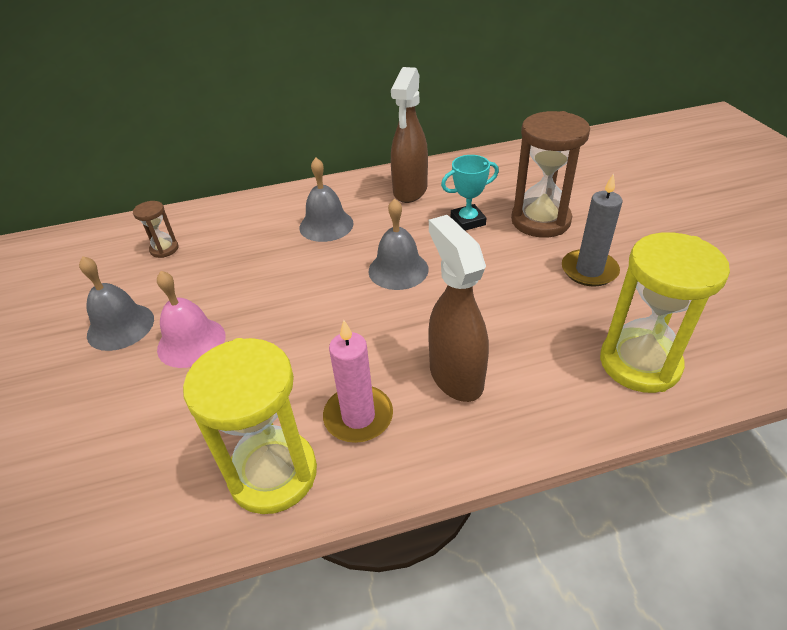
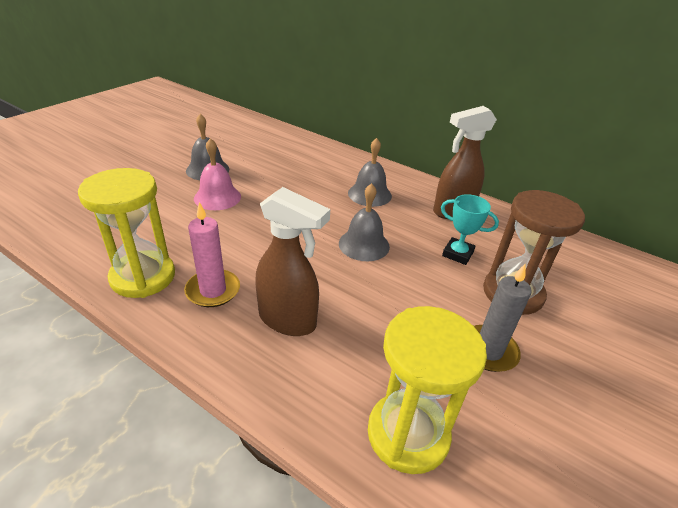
camera: 45 degrees right, 5 degrees down
brown hourglass [133,201,178,258] -> none
brown spray bottle [428,215,489,402] -> brown spray bottle turned 90 degrees clockwise [255,187,330,336]

